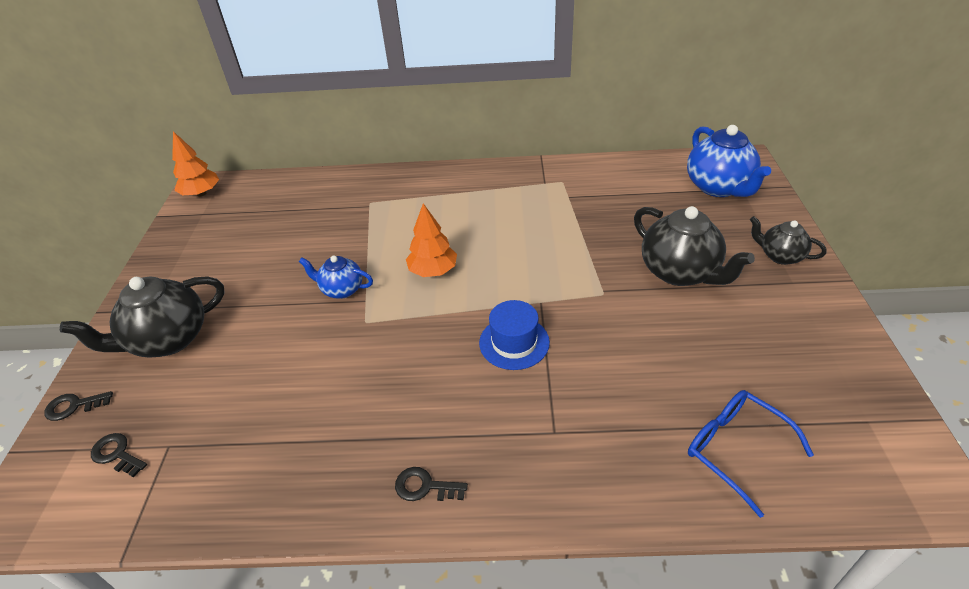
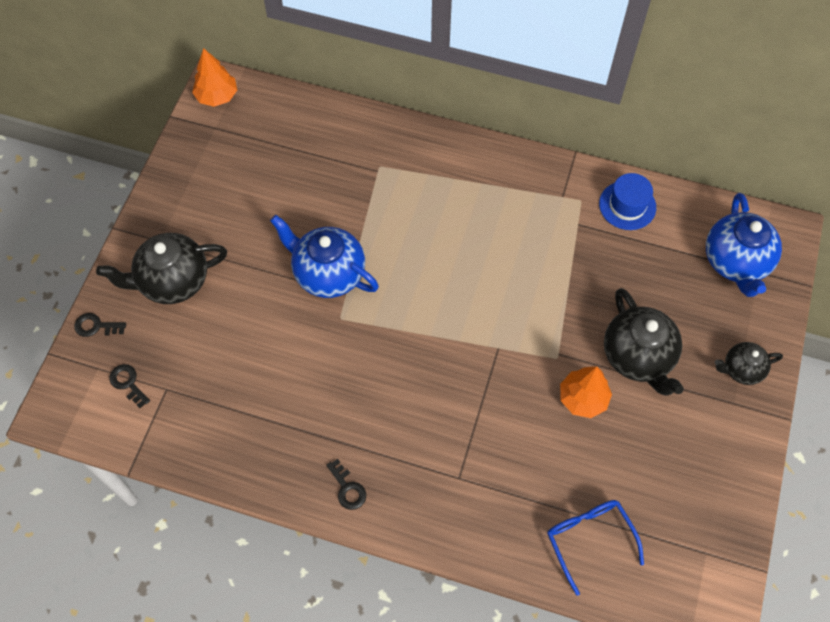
camera: 15 degrees right, 20 degrees up
blue teapot [299,256,373,299] -> blue teapot [270,215,379,298], size x1.74
black key [395,467,468,501] -> black key turned 150 degrees counterclockwise [326,459,366,510]
orange tree [406,203,457,277] -> orange tree moved to [560,366,612,418]
blue hat [479,300,550,370] -> blue hat moved to [599,173,656,230]
black teapot [750,216,827,265] -> black teapot turned 60 degrees counterclockwise [715,342,783,385]

